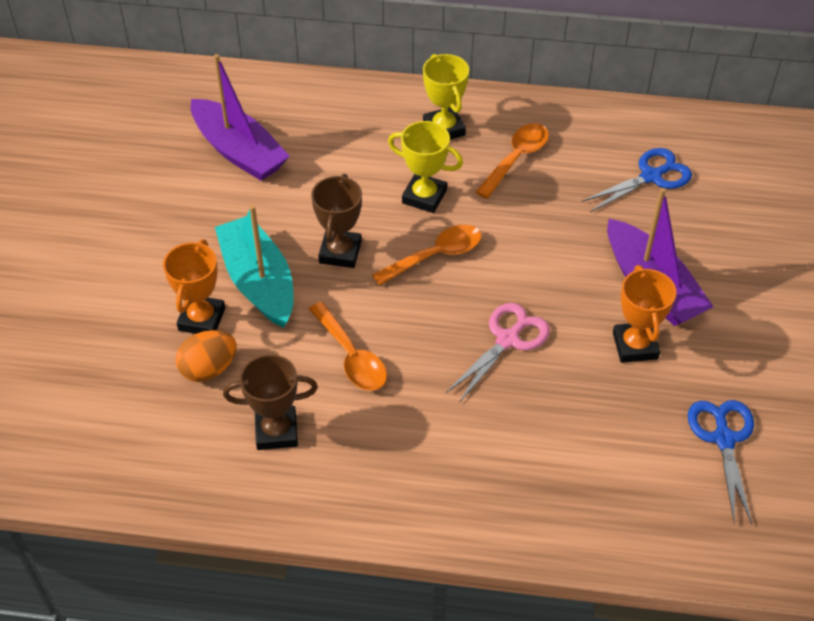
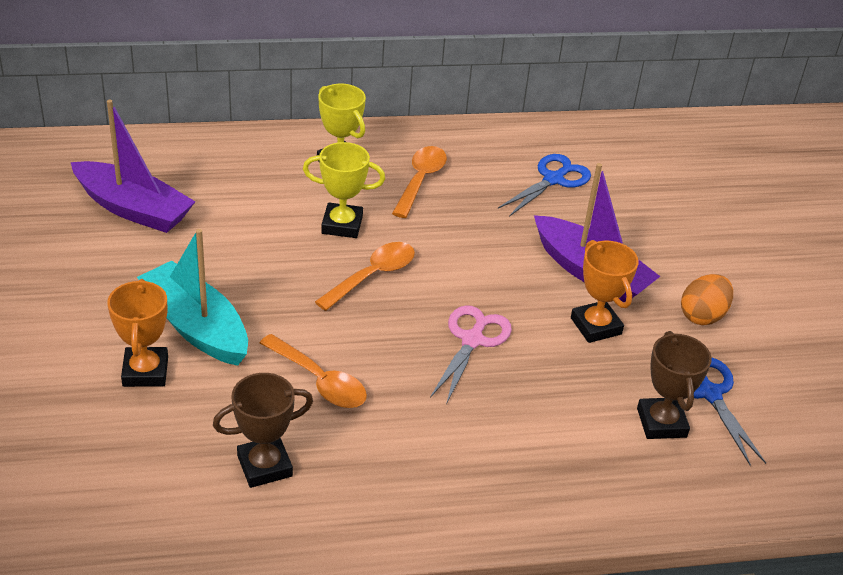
camera: 20 degrees left, 10 degrees down
orange egg [176,330,237,382] -> orange egg moved to [681,274,733,325]
brown trophy [311,174,362,268] -> brown trophy moved to [637,331,712,439]

